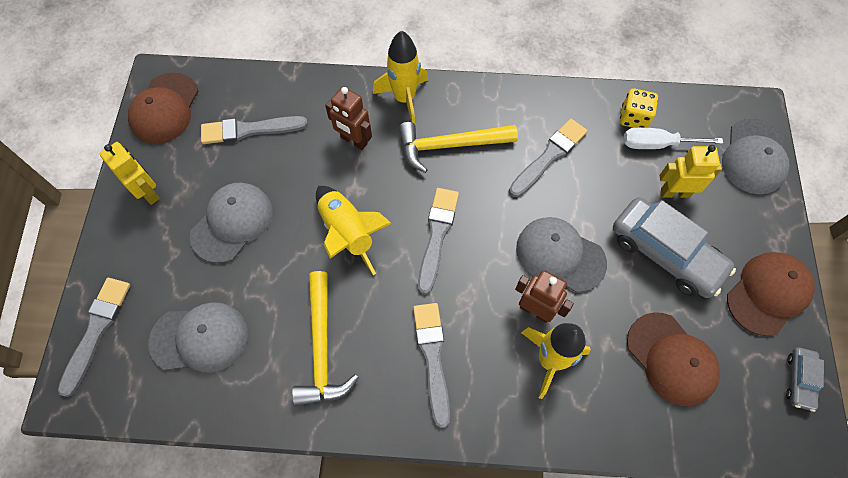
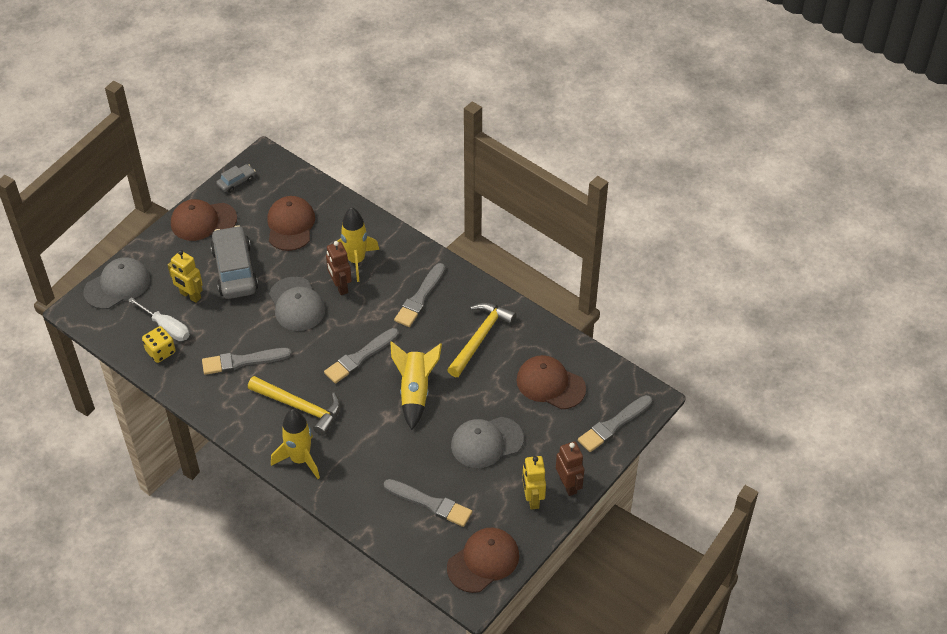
camera: 145 degrees left, 15 degrees down
grey cap [148,302,248,373] -> brown cap [516,355,586,409]
brown robot [325,87,372,150] -> brown robot moved to [556,441,584,496]

